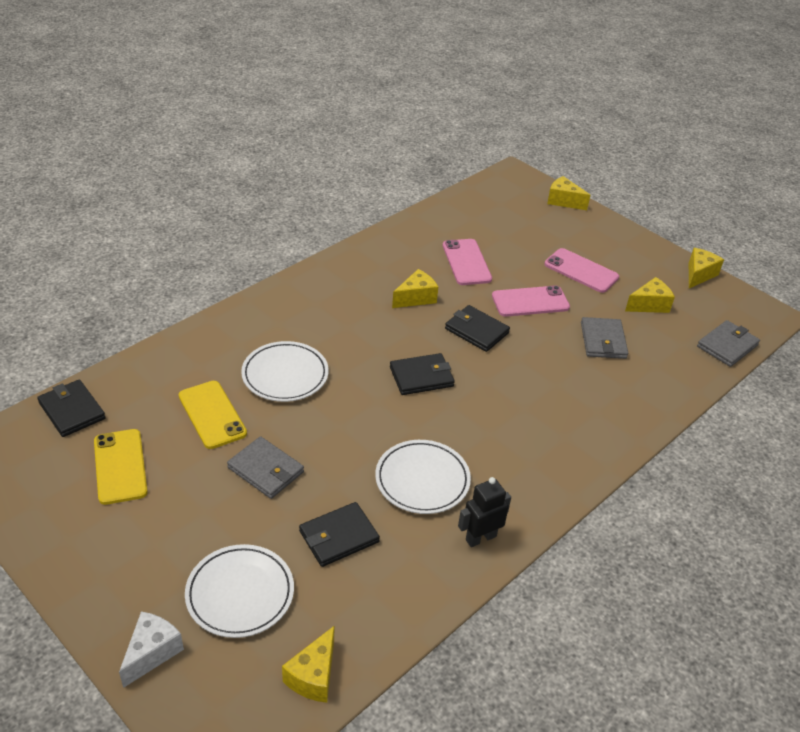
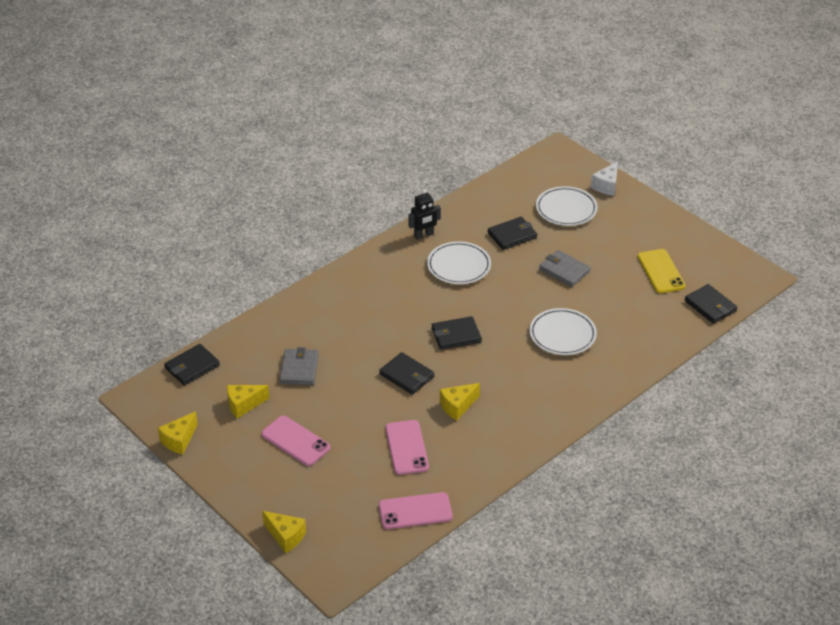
camera: 175 degrees left, 0 degrees up
yellow phone [179,381,247,449] -> none
yellow cheese [282,625,335,703] -> none
pink phone [492,285,570,317] -> pink phone moved to [379,492,453,529]
grey wallet [697,320,760,367] -> black wallet [164,344,220,386]

